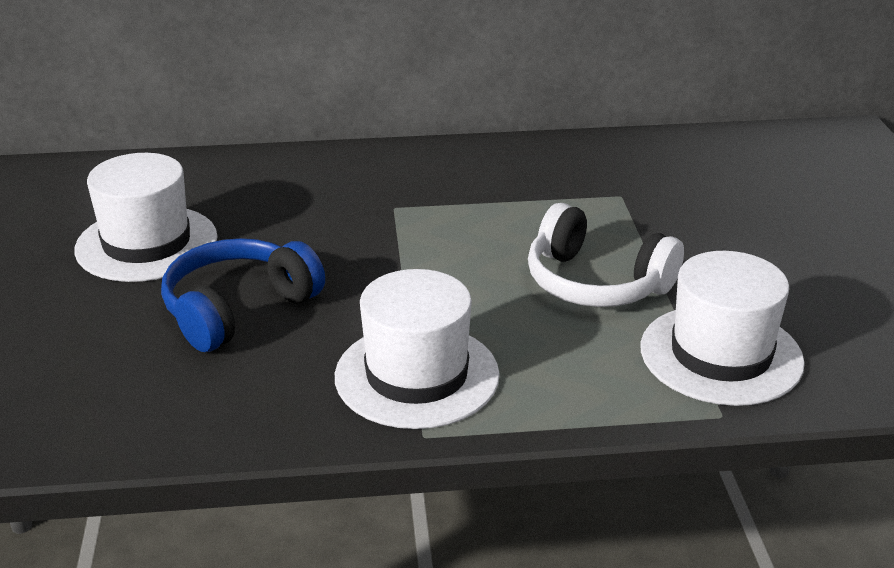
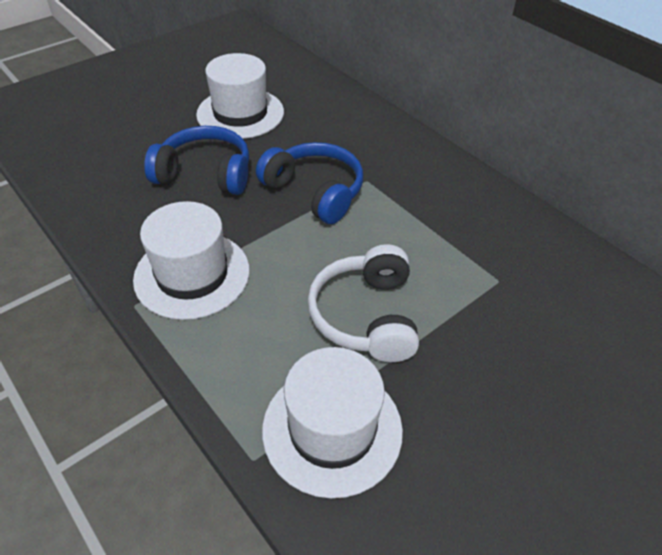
camera: 55 degrees right, 15 degrees up
none -> blue headphones [256,142,363,224]

